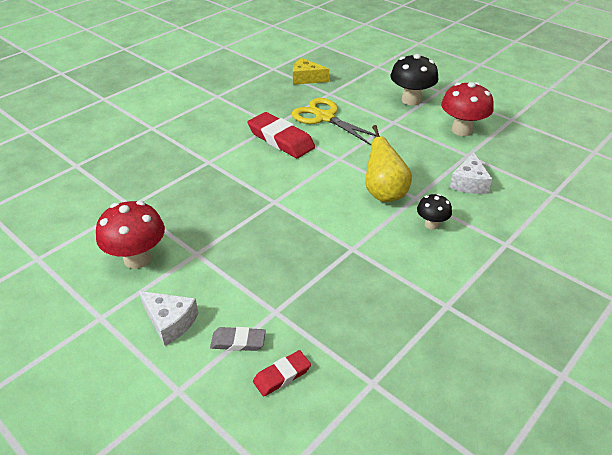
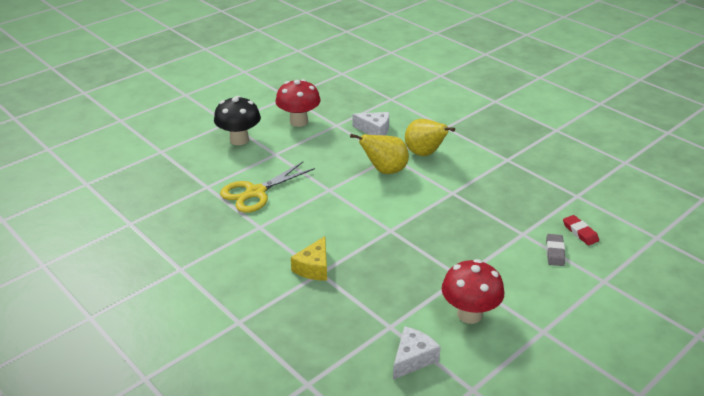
camera: 85 degrees left, 5 degrees down
white cheese [139,291,198,346] -> white cheese moved to [393,326,441,380]
red eraser [248,112,315,158] -> none
yellow cheese [293,58,329,85] -> yellow cheese moved to [291,236,327,281]
black mushroom [417,194,452,230] -> yellow pear [405,119,455,156]

